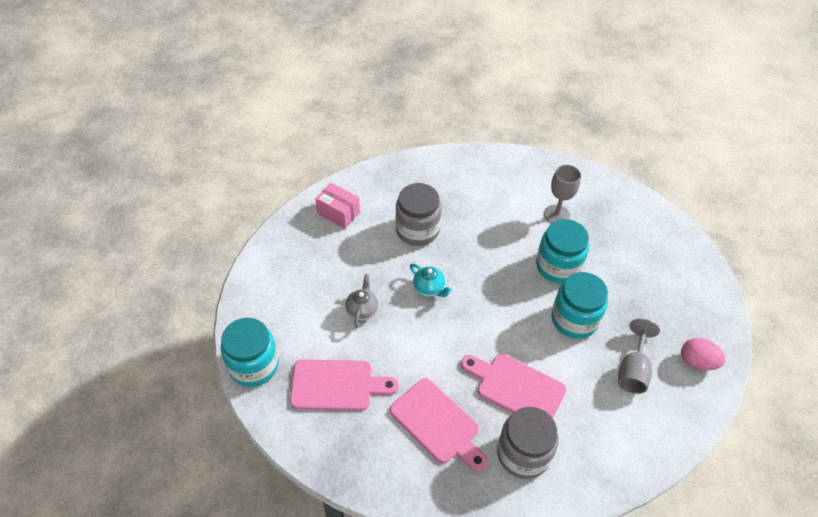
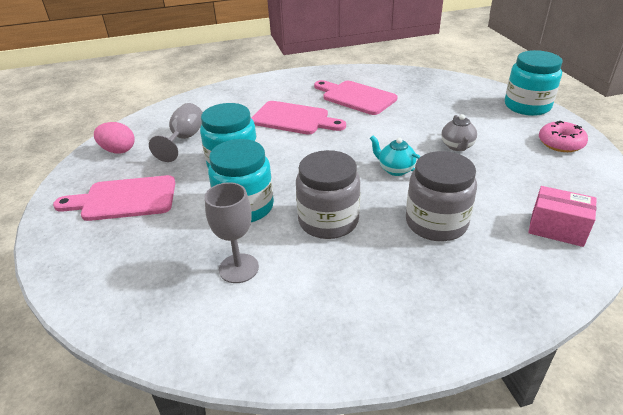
camera: 175 degrees right, 15 degrees down
pink cutting board [290,359,399,411] -> pink cutting board moved to [53,175,175,221]
grey jar [497,407,559,479] -> grey jar moved to [296,150,360,239]
none -> pink donut [539,121,588,152]

